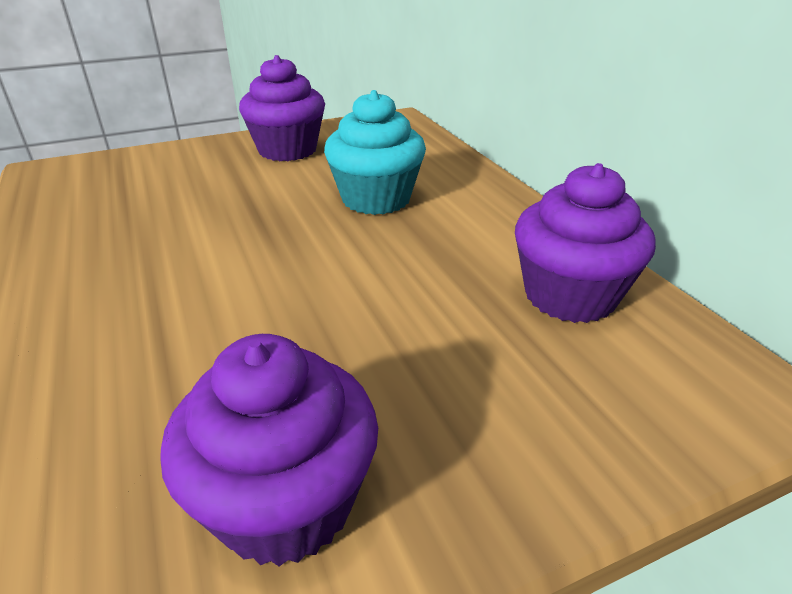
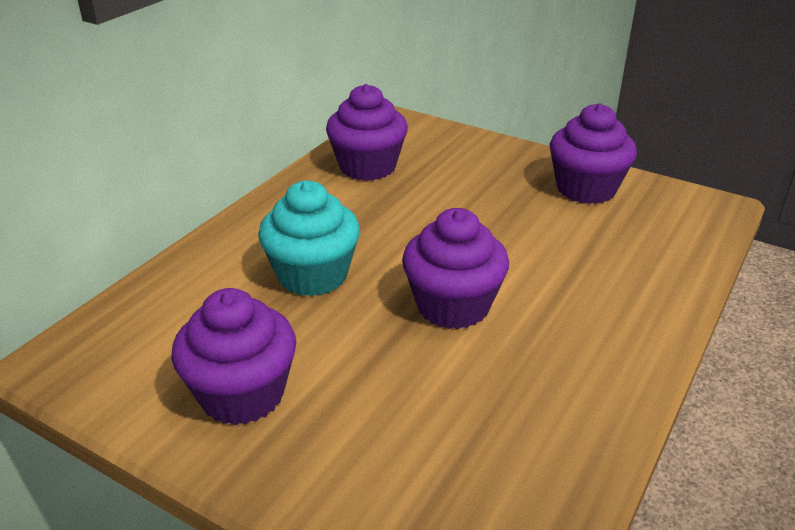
camera: 125 degrees left, 0 degrees up
none -> purple cupcake [402,208,509,329]

